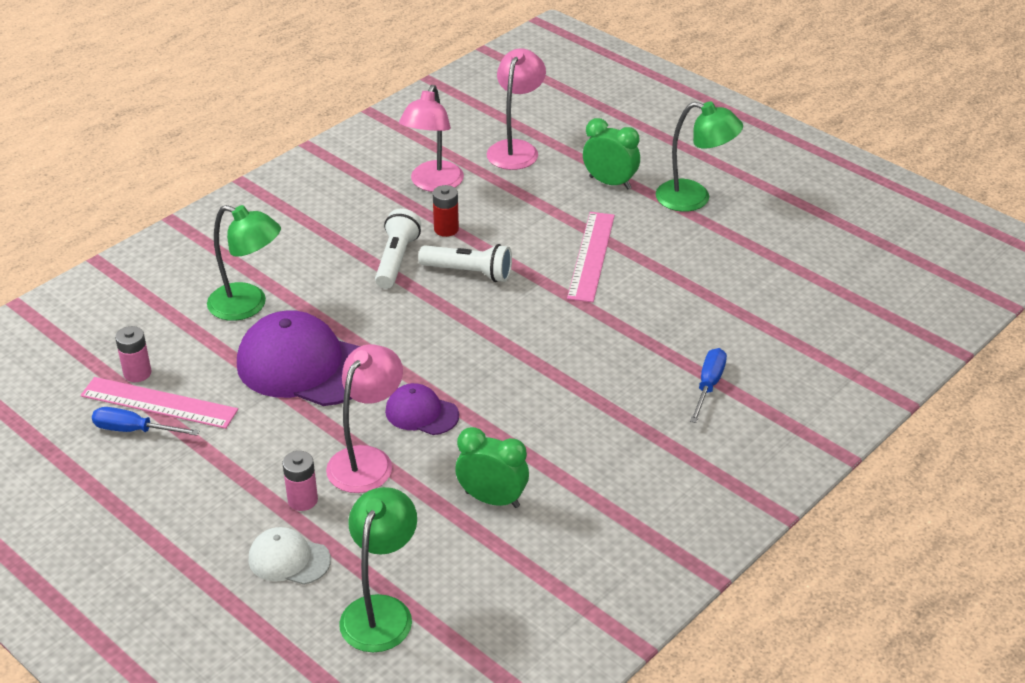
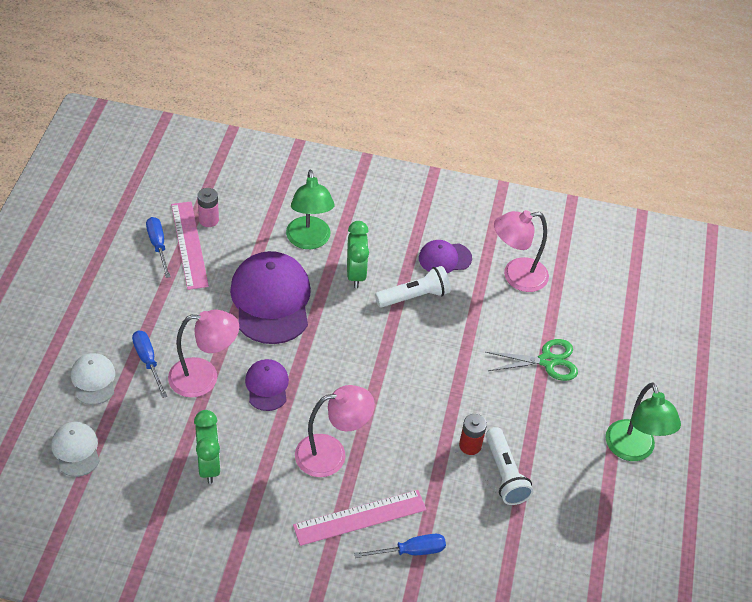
camera: 55 degrees right, 10 degrees up
pink battery [282,451,318,511] -> blue screwdriver [132,331,167,398]
green lamp [339,487,417,652] -> white cap [51,422,100,477]
white flashlight [418,244,512,282] -> white flashlight moved to [486,427,533,505]
red battery [433,185,459,237] -> red battery moved to [459,414,487,455]
pink lamp [486,48,546,170] -> pink lamp moved to [295,385,375,477]
pink ruler [567,212,615,302] -> pink ruler moved to [293,490,427,546]
green clock [583,118,640,189] -> green clock moved to [347,221,369,288]
none -> purple cap [419,240,472,273]
none -> green scissors [486,339,578,381]

